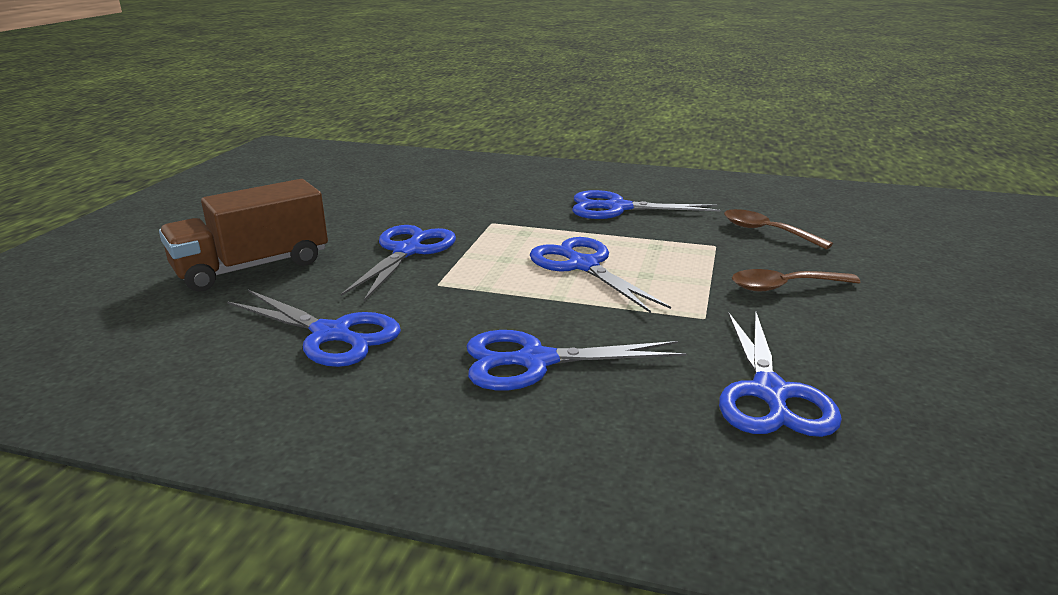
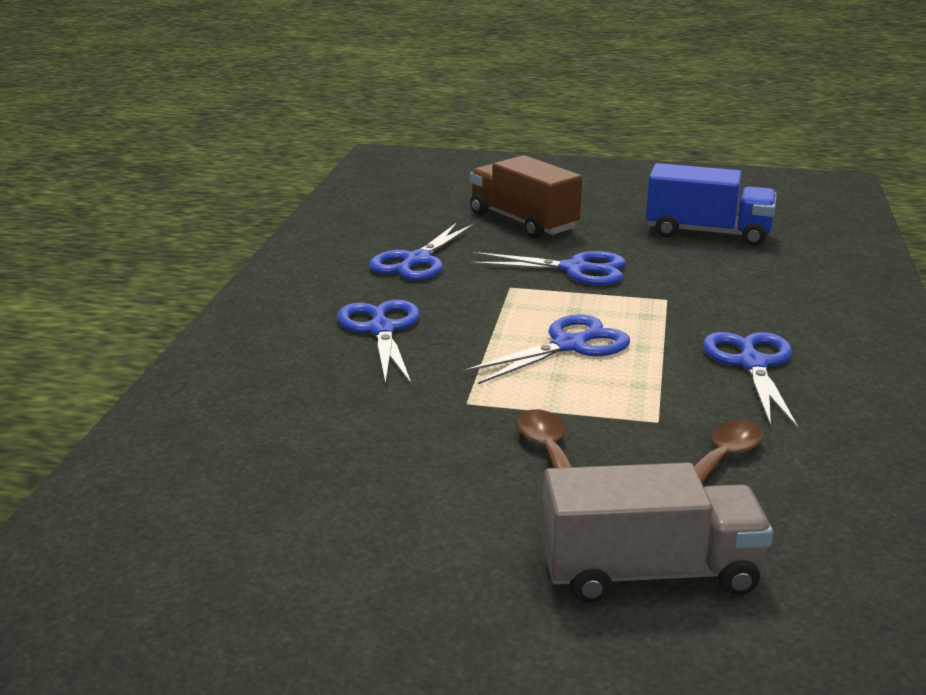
camera: 85 degrees right, 0 degrees up
blue scissors [719,311,842,437] -> none
none -> grey truck [542,462,773,603]
none -> blue truck [646,163,777,246]

